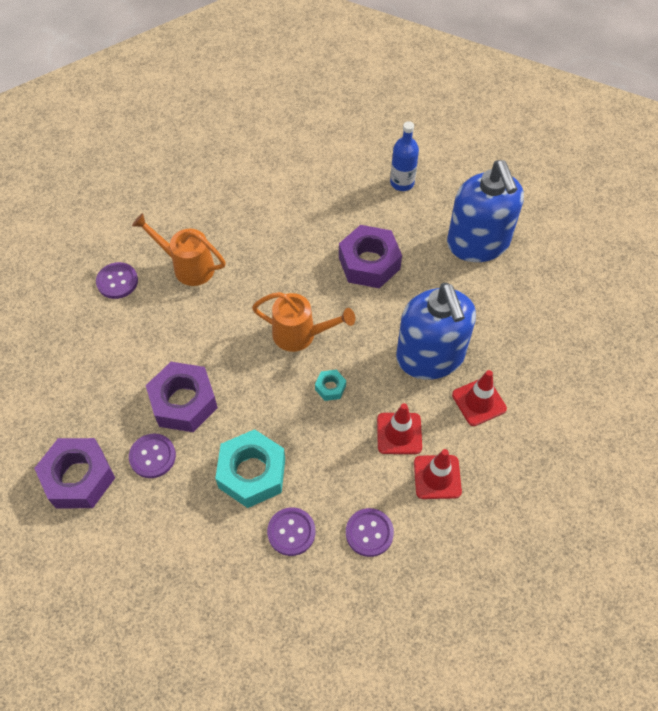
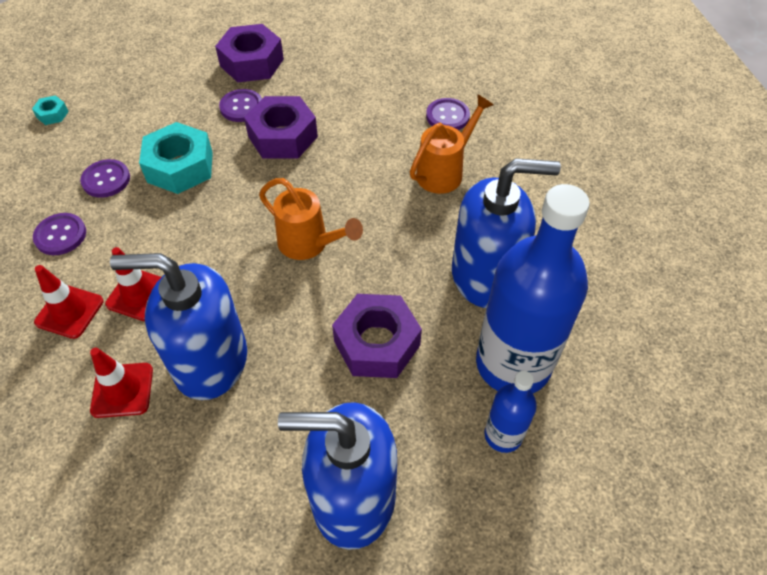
camera: 110 degrees right, 5 degrees down
orange watering can [252,292,355,352] -> orange watering can turned 90 degrees counterclockwise [259,178,363,260]
turquoise nut [315,370,346,401] -> turquoise nut moved to [32,95,69,125]
none -> blue soap dispenser [452,158,561,308]
none -> blue bottle [476,184,590,393]

